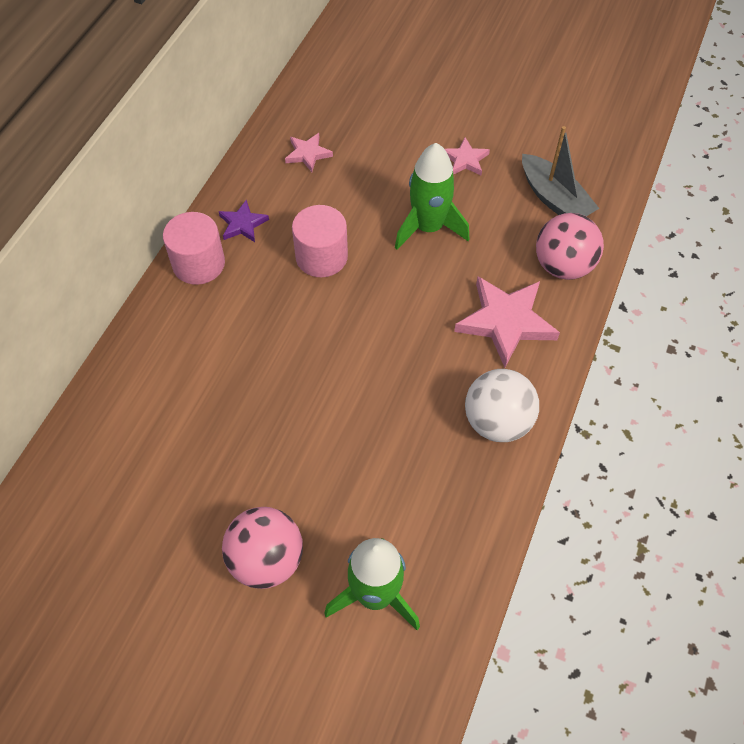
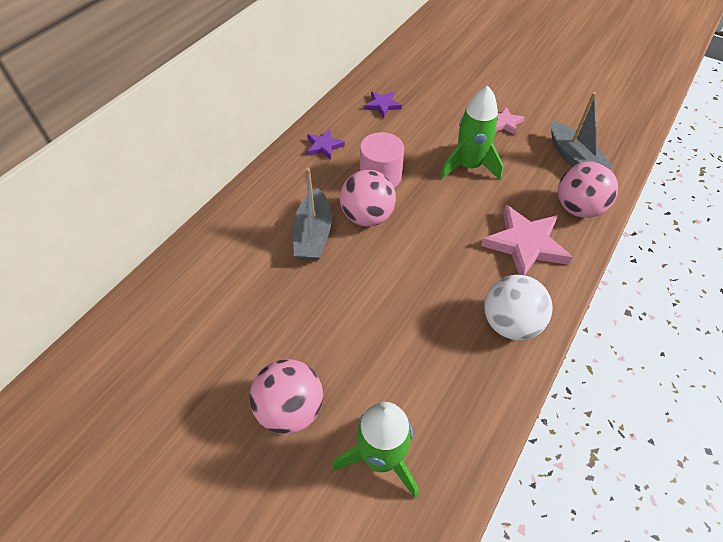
camera: 10 degrees right, 5 degrees down
pink cylinder [163,212,225,285] -> none
pink star [285,133,333,172] -> purple star [365,91,402,118]
none -> grey boat [293,168,332,260]
none -> pink ball [340,170,396,226]

